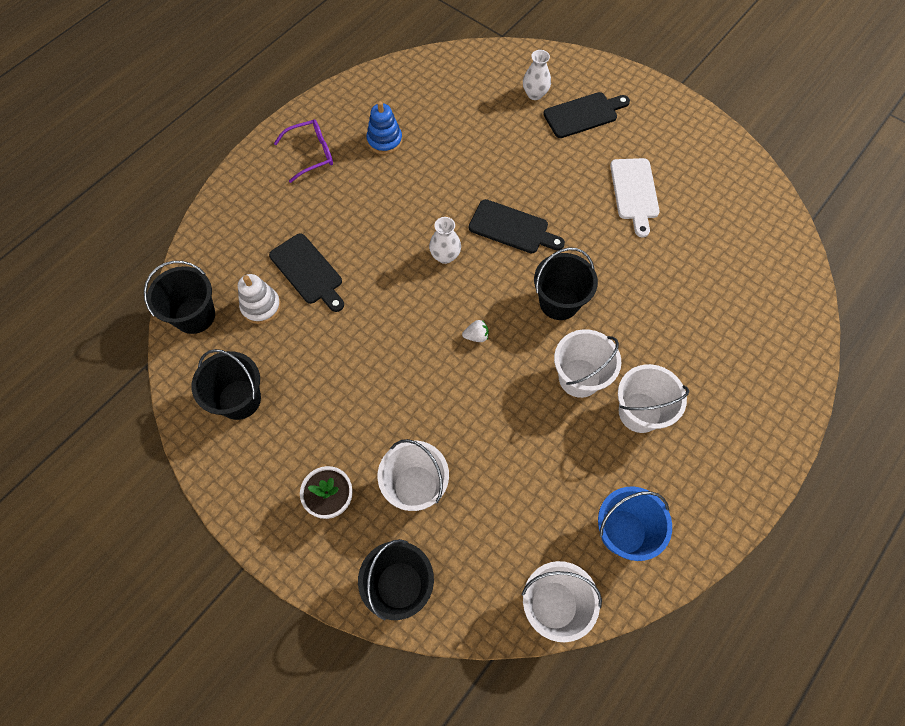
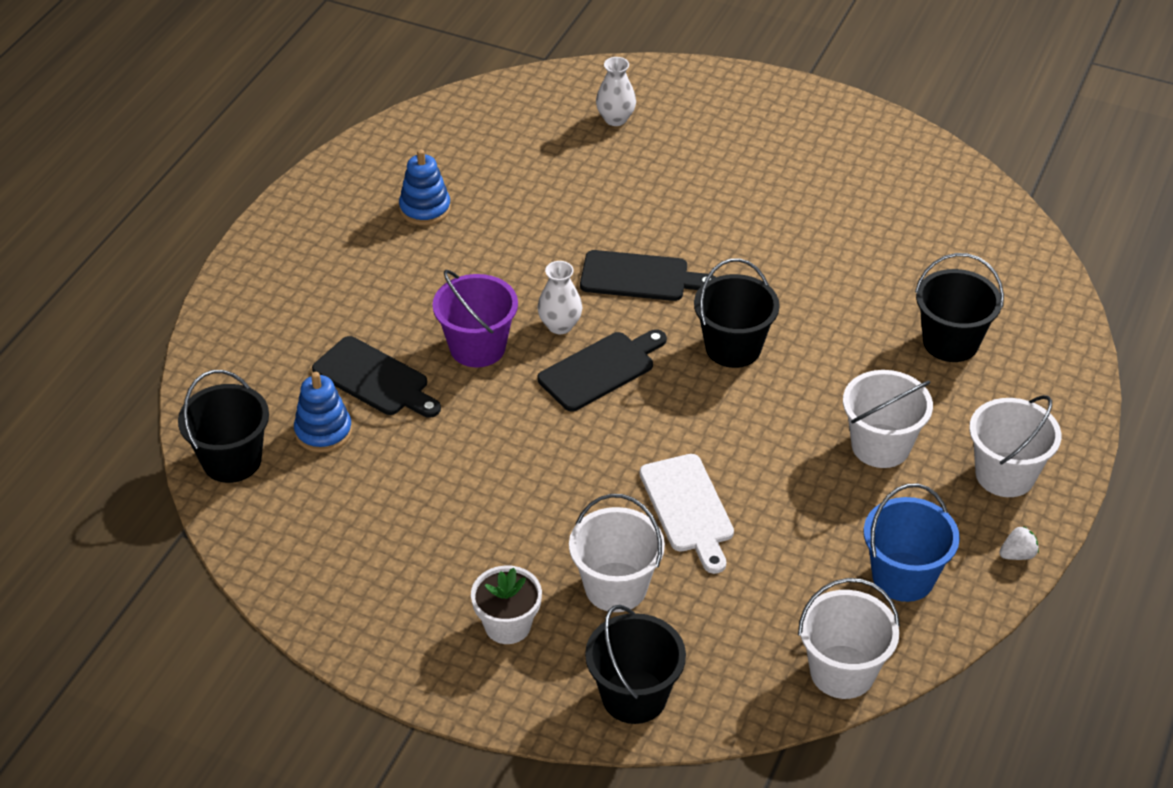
camera: 15 degrees left, 20 degrees down
black bucket [191,349,261,420] -> black bucket moved to [915,253,1004,362]
white stacking toy [238,274,281,324] -> blue stacking toy [294,372,352,453]
purple glasses [274,119,333,183] -> none
white strawberry [462,320,489,342] -> white strawberry moved to [999,526,1039,560]
black cutting board [543,92,630,138] -> black cutting board moved to [537,329,667,411]
white bucket [554,329,621,398] -> white bucket moved to [969,395,1061,497]
white cutting board [610,158,660,237] -> white cutting board moved to [639,454,734,574]
none -> purple bucket [432,270,518,367]

